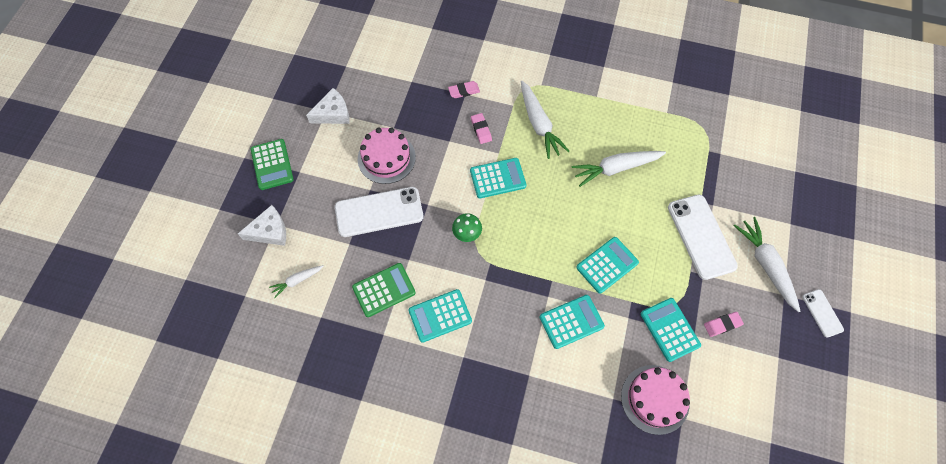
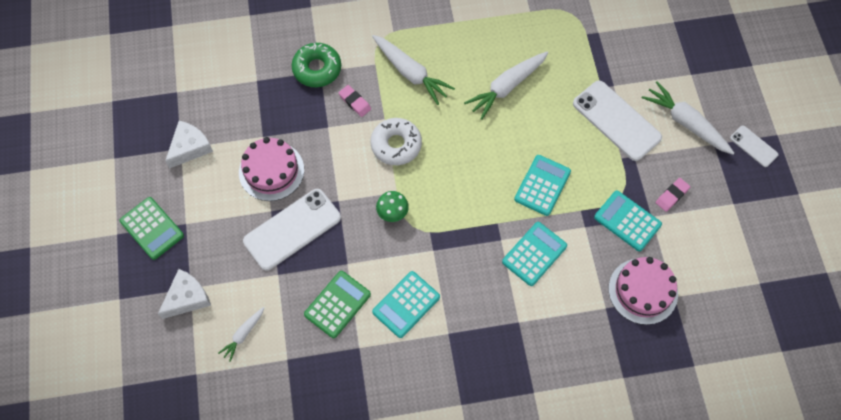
camera: 25 degrees left, 0 degrees up
pink eraser [448,81,480,98] -> green donut [292,43,341,87]
turquoise calculator [470,158,526,199] -> white donut [370,118,422,165]

